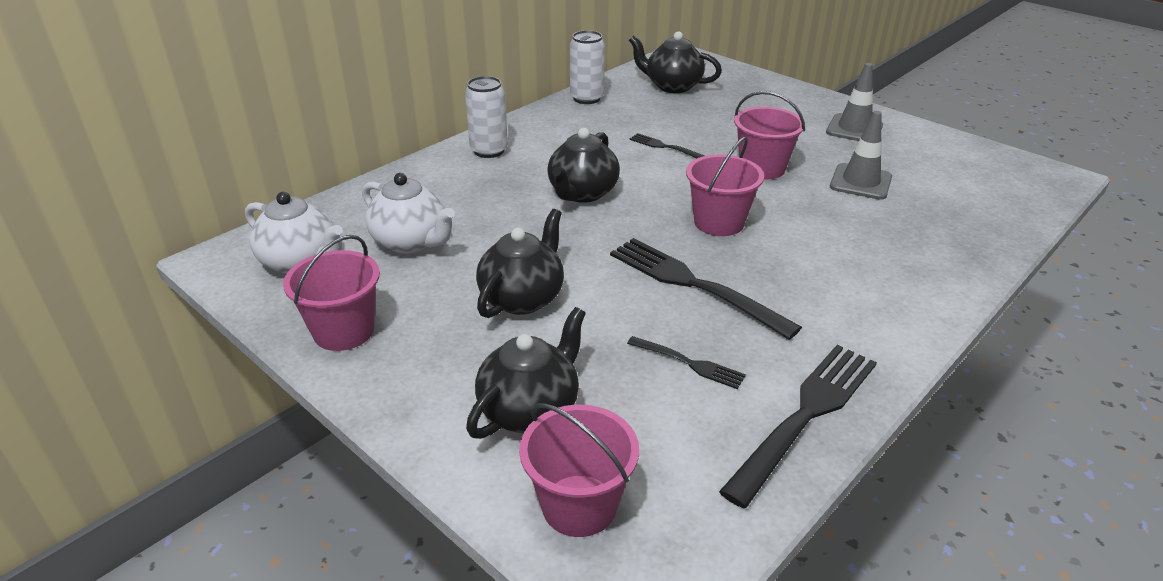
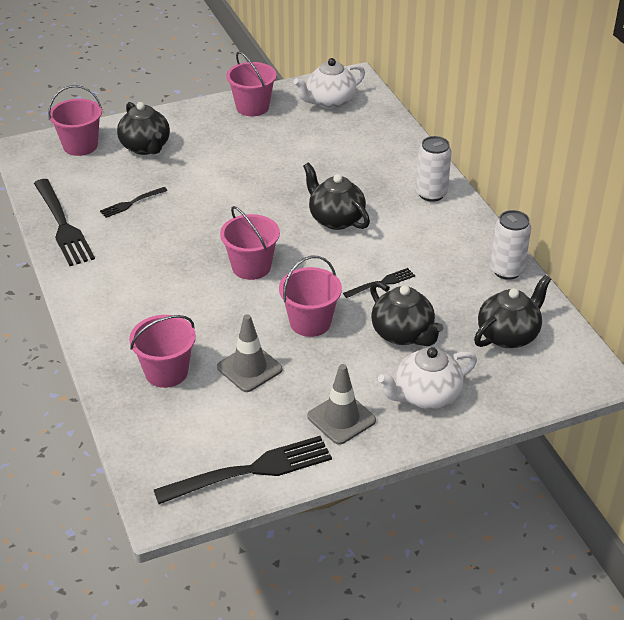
camera: 115 degrees right, 5 degrees up
white teapot [362,173,455,253] -> white teapot moved to [378,347,477,410]
black teapot [476,209,564,318] -> black teapot moved to [370,281,443,346]
black fork [610,238,802,340] -> black fork moved to [154,436,332,504]
none -> pink bucket [129,315,196,388]

